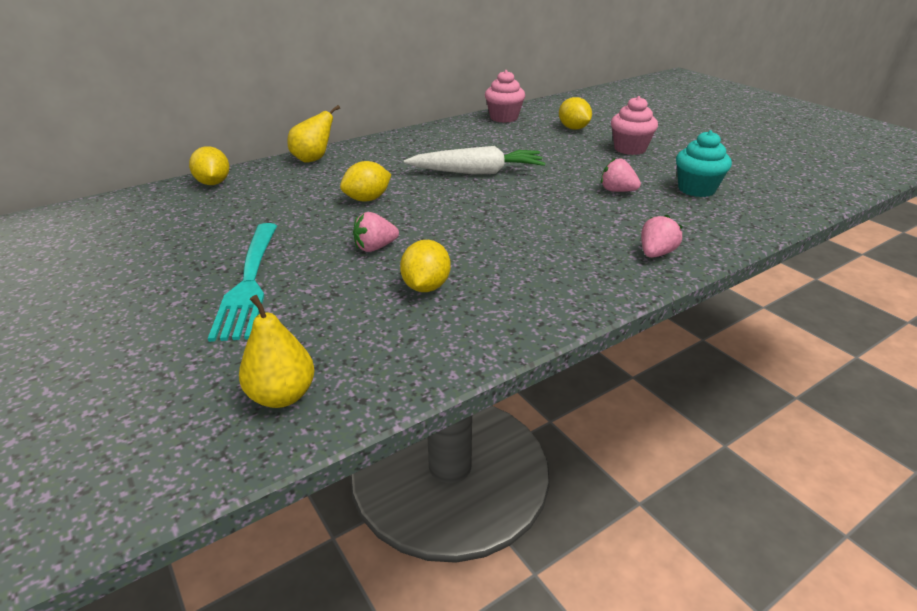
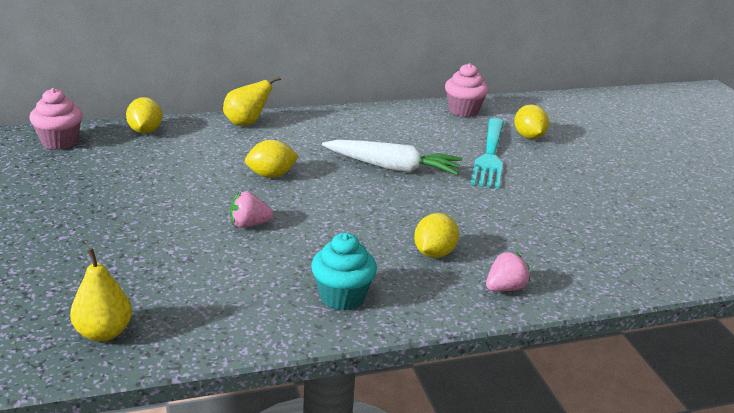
camera: 15 degrees right, 5 degrees down
turquoise fork [208,223,277,342] -> turquoise fork moved to [470,118,504,189]
yellow lemon [400,240,451,292] -> yellow lemon moved to [414,213,459,258]
pink strawberry [601,158,641,192] -> none
pink cupcake [611,96,658,155] -> pink cupcake moved to [29,88,83,150]
turquoise cupcake [676,130,732,197] -> turquoise cupcake moved to [311,233,377,310]

